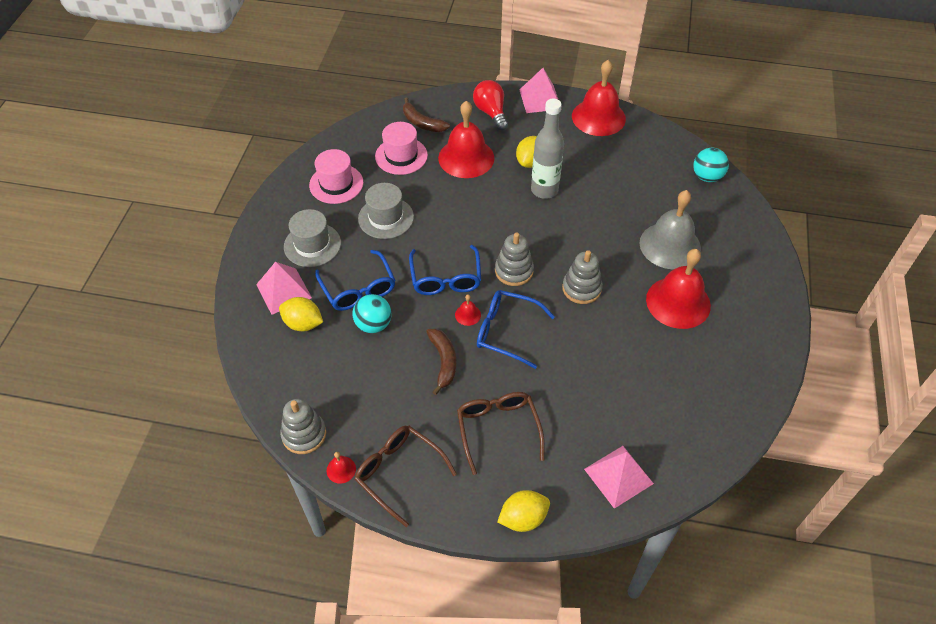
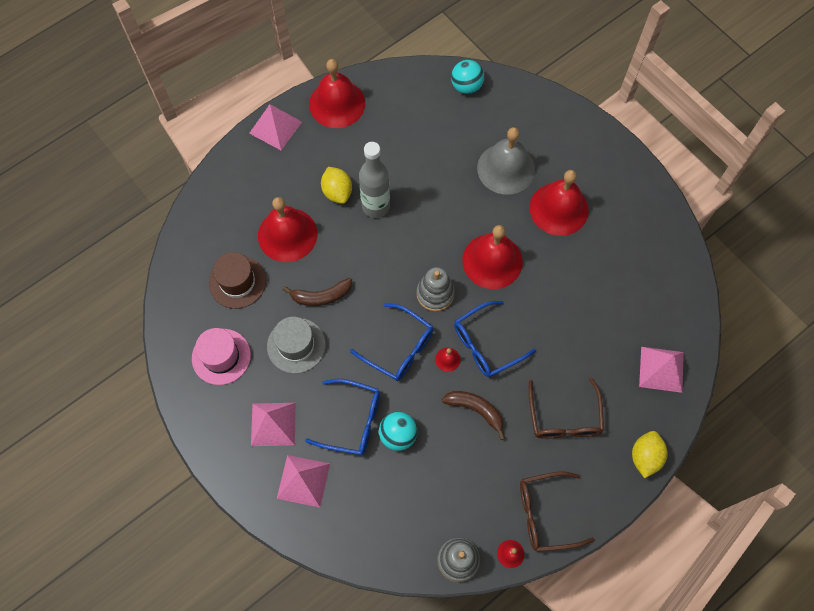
camera: 50 degrees left, 15 degrees up
yellow lemon [279,297,323,331] -> none
grey hat [284,209,341,267] -> pink pyramid [251,403,296,446]
pink hat [375,122,428,175] -> brown hat [209,252,266,309]
brown banana [403,97,450,132] -> brown banana moved to [282,278,352,306]
brown glasses [457,392,545,475] -> brown glasses turned 120 degrees counterclockwise [528,377,604,439]
red light bulb [473,80,508,130] -> none
grey stacking toy [562,250,603,304] -> red bell [462,225,523,289]

